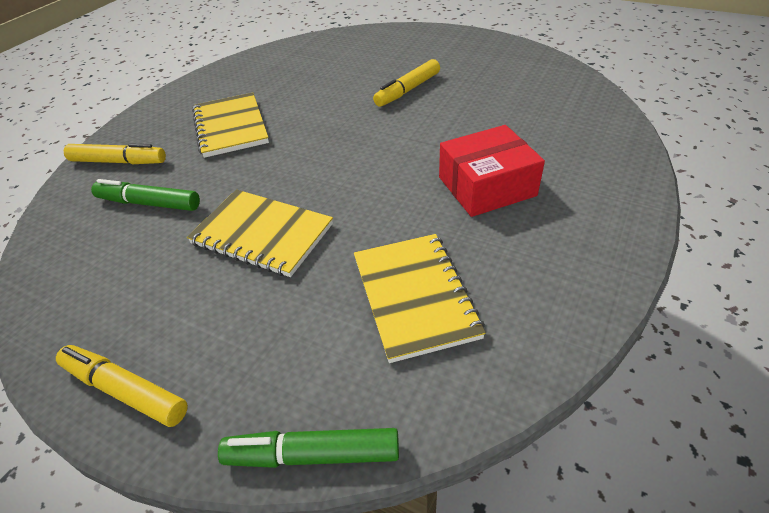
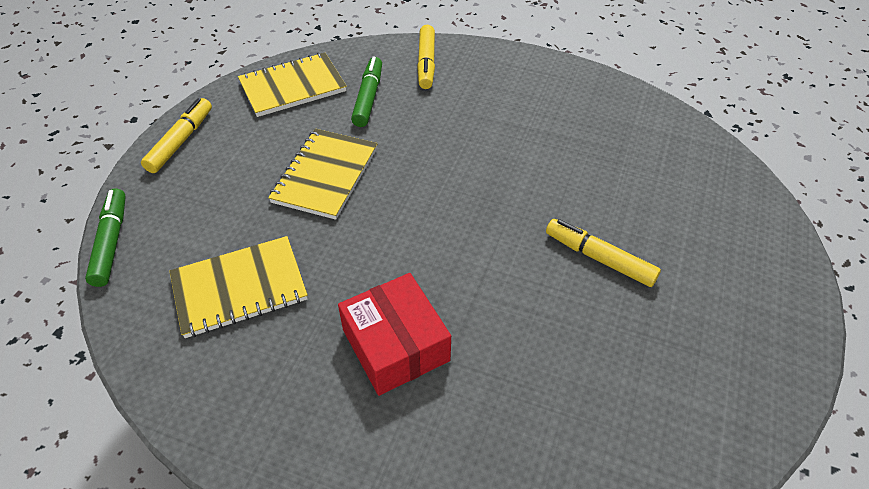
camera: 80 degrees right, 5 degrees up
yellow notebook [192,93,269,158] -> yellow notebook moved to [238,53,347,117]

